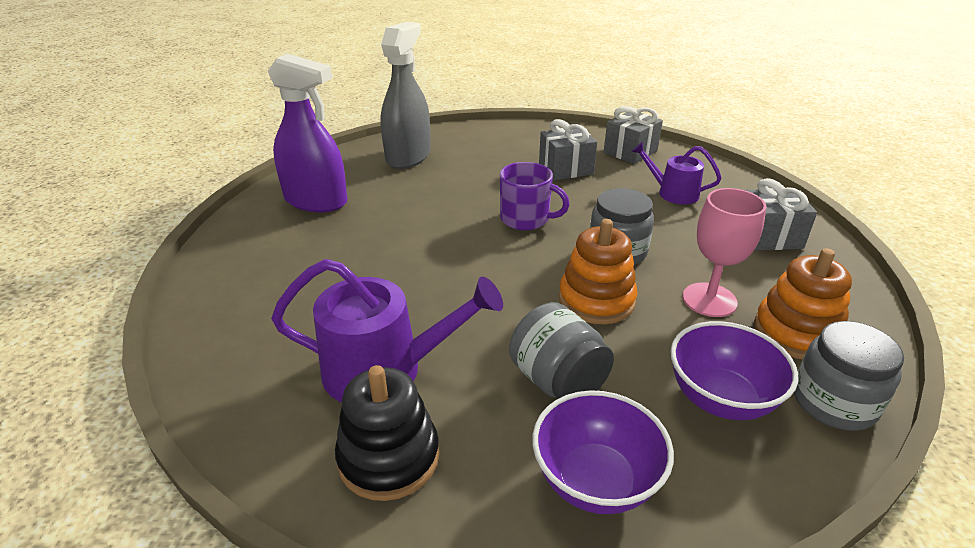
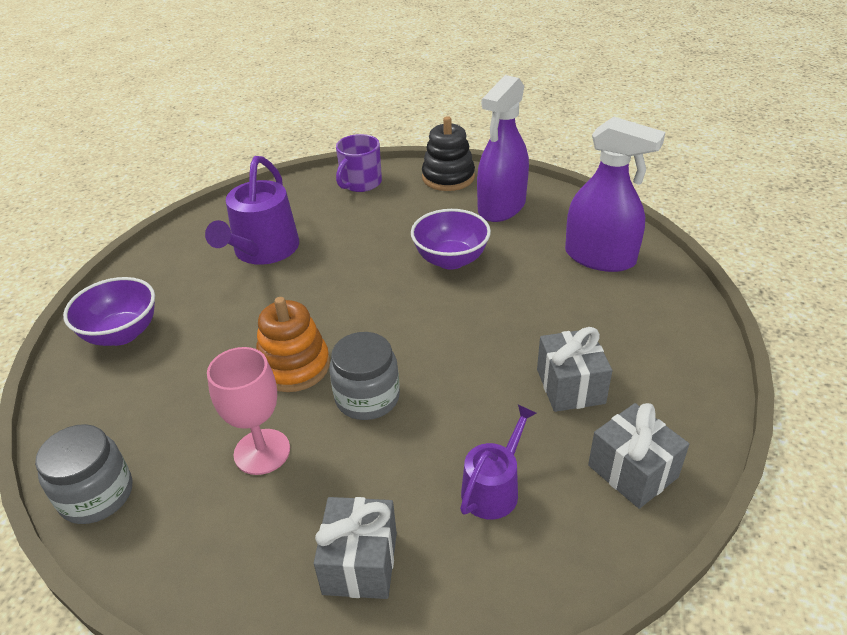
camera: 100 degrees right, 5 degrees up
black stacking toy [335,365,440,501] -> black stacking toy moved to [422,116,475,191]
grey spray bottle [380,22,431,169] -> purple spray bottle [565,117,665,272]
purple mug [500,162,570,230] -> purple mug moved to [336,134,382,192]
grey jar [509,302,614,399] -> none
purple bowl [671,321,798,420] -> purple bowl moved to [411,209,491,270]
orange stacking toy [754,248,852,360] -> none

